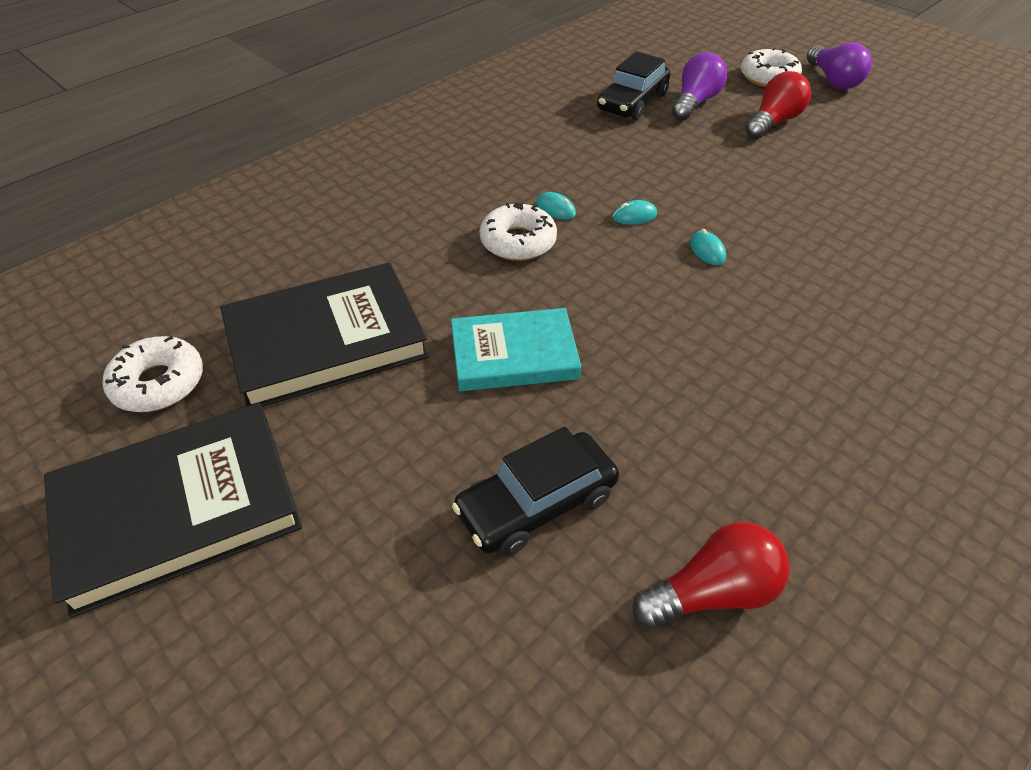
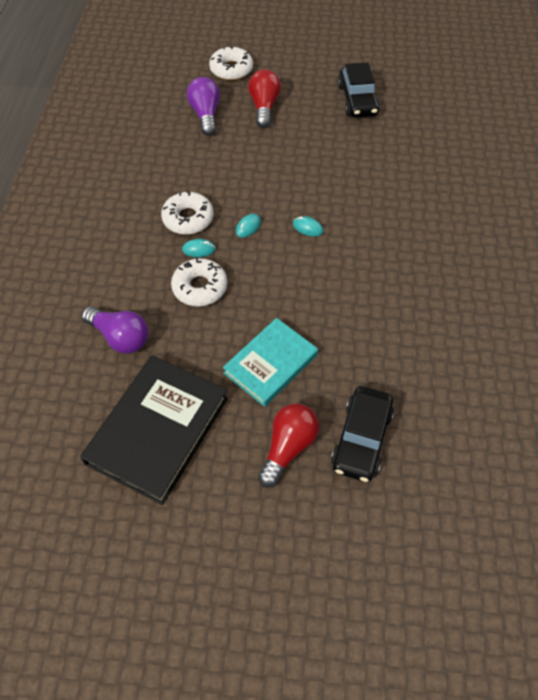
camera: 40 degrees left, 10 degrees up
black book [44,403,302,618] -> none
white donut [103,336,203,412] -> white donut moved to [161,191,214,235]
black car [597,51,670,120] -> black car moved to [338,62,380,117]
red light bulb [633,522,790,629] -> red light bulb moved to [258,403,319,488]
purple light bulb [807,42,872,89] -> purple light bulb moved to [82,306,148,354]

